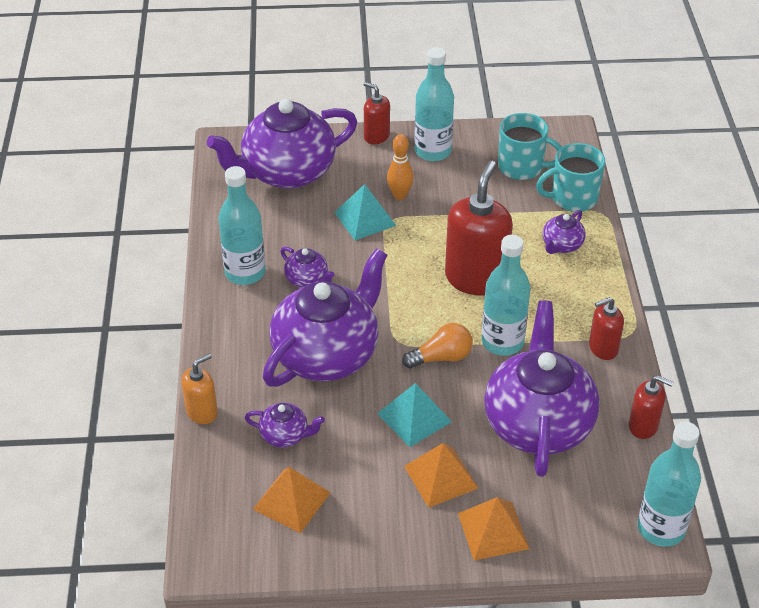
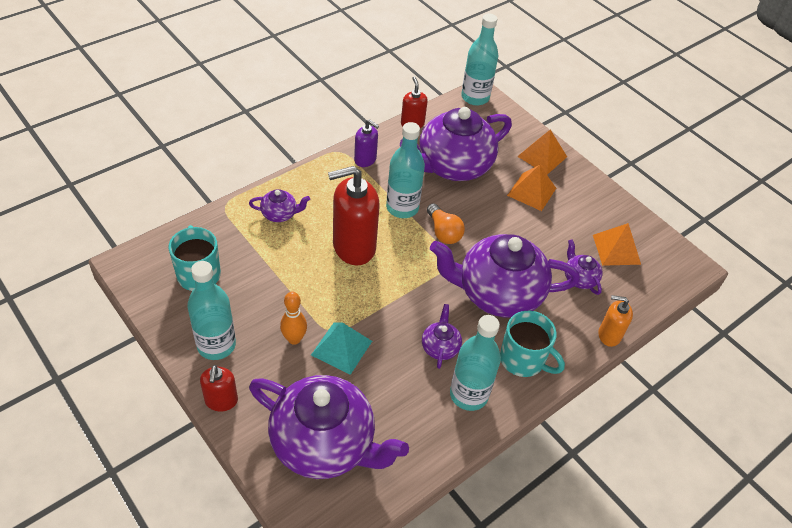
camera: 130 degrees left, 5 degrees up
turquoise pyramid [377,383,452,447] -> none
orange light bulb [402,323,473,369] -> orange light bulb turned 150 degrees counterclockwise [427,203,465,244]
turquoise mug [536,143,605,212] -> turquoise mug moved to [500,311,565,377]
red soap dispenser [589,297,624,360] -> purple soap dispenser [354,119,379,167]

